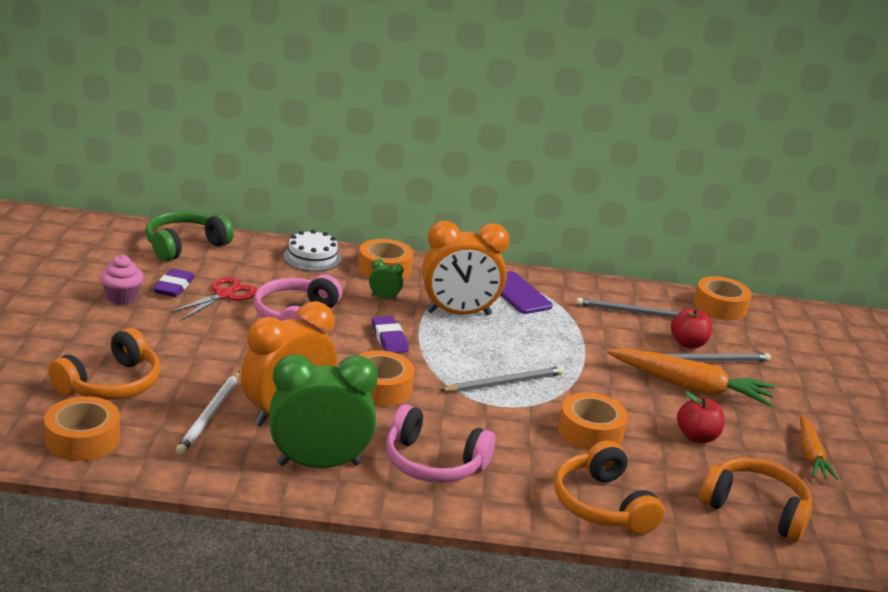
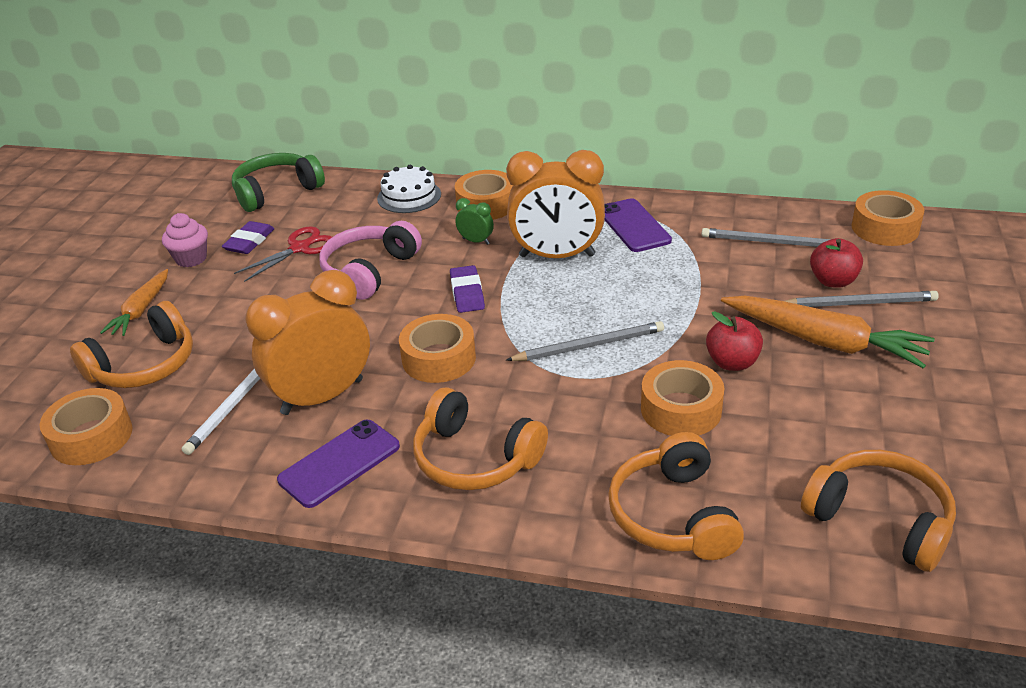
camera: 15 degrees right, 10 degrees up
green clock [269,354,378,468] -> purple phone [277,420,400,508]
pink headphones [386,404,496,483] -> orange headphones [413,388,548,490]
red apple [677,391,725,443] -> red apple moved to [706,311,763,371]
orange carrot [800,415,838,480] -> orange carrot moved to [100,269,168,336]

